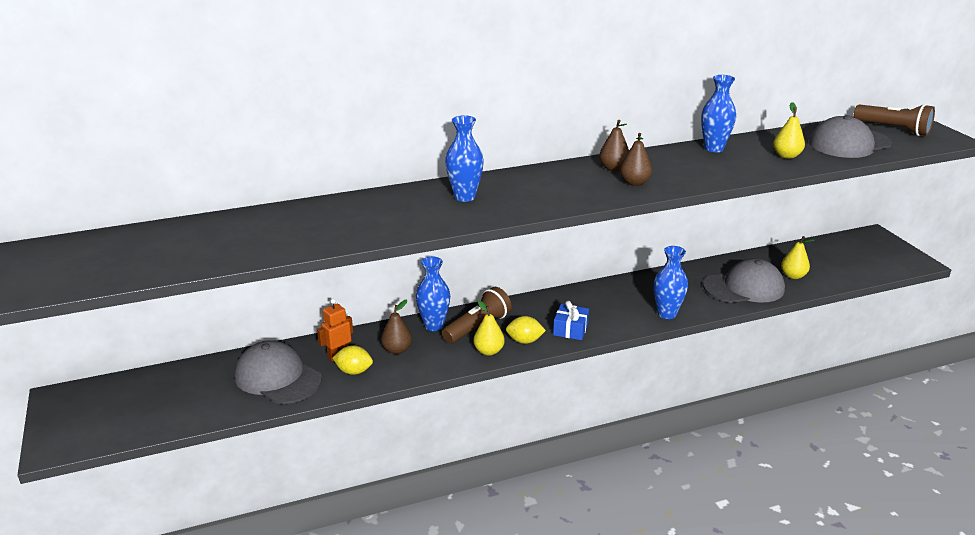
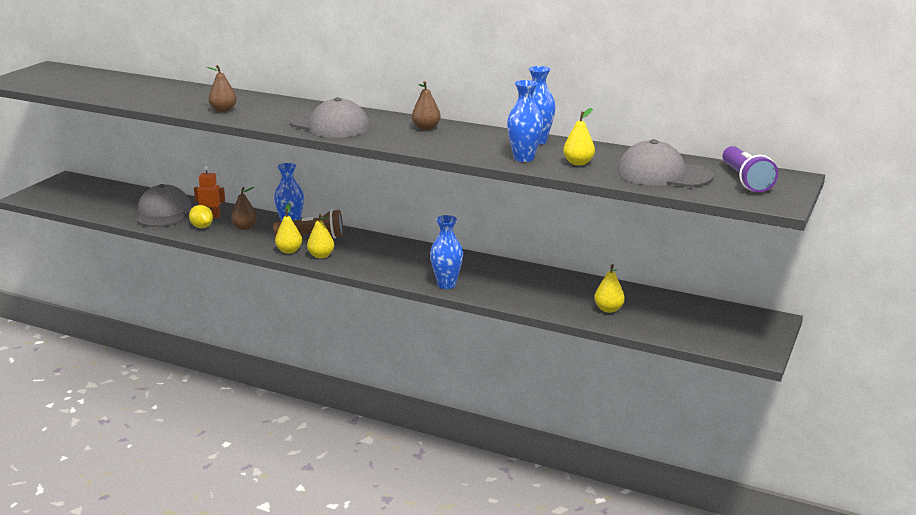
camera: 45 degrees right, 5 degrees down
blue vase [445,115,484,202] -> blue vase moved to [507,80,543,162]
yellow lemon [506,316,546,344] -> yellow pear [307,214,334,258]
blue gift [553,301,589,340] -> none
brown pear [620,133,652,186] -> brown pear moved to [207,65,237,112]
grey cap [703,258,785,303] -> grey cap moved to [291,97,370,138]
brown flashlight [854,104,935,136] -> purple flashlight [722,146,778,192]

